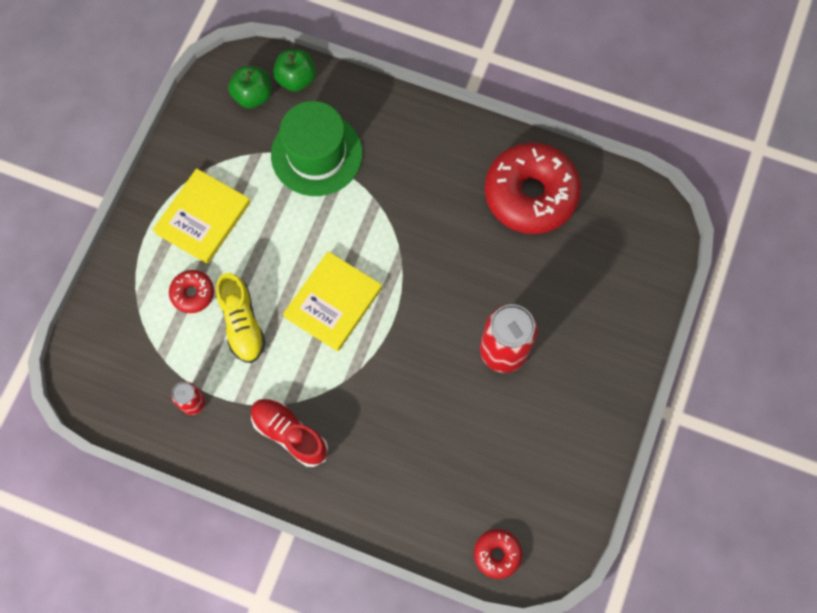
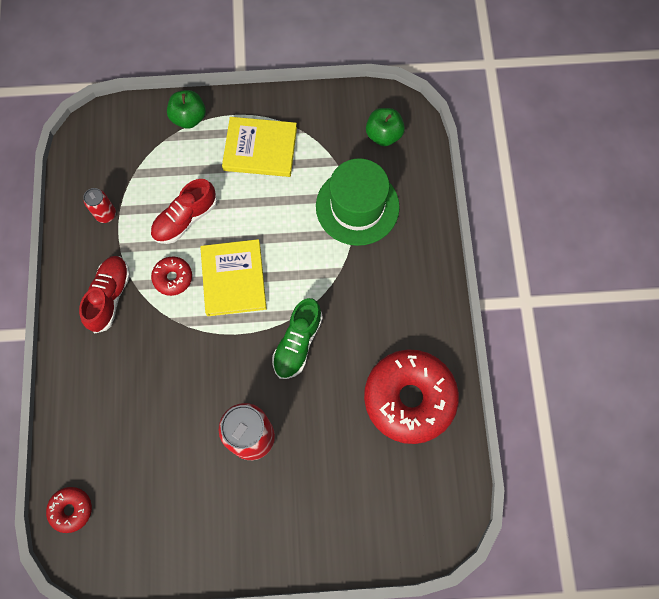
camera: 65 degrees right, 0 degrees up
red donut [169,270,214,313] -> red donut moved to [151,256,192,296]
yellow shoe [216,273,266,363] -> red shoe [150,179,217,244]
green apple [273,49,316,92] -> green apple moved to [167,90,206,129]
yellow book [283,251,382,352] -> yellow book turned 75 degrees clockwise [200,239,267,316]
none -> green shoe [272,298,323,379]

